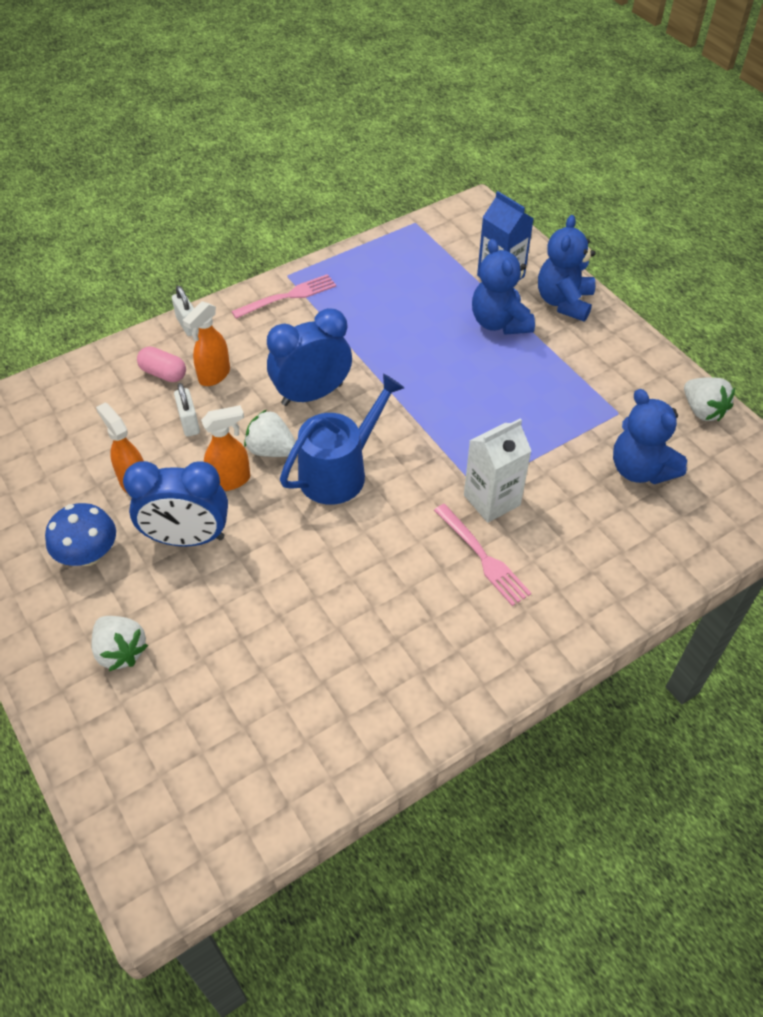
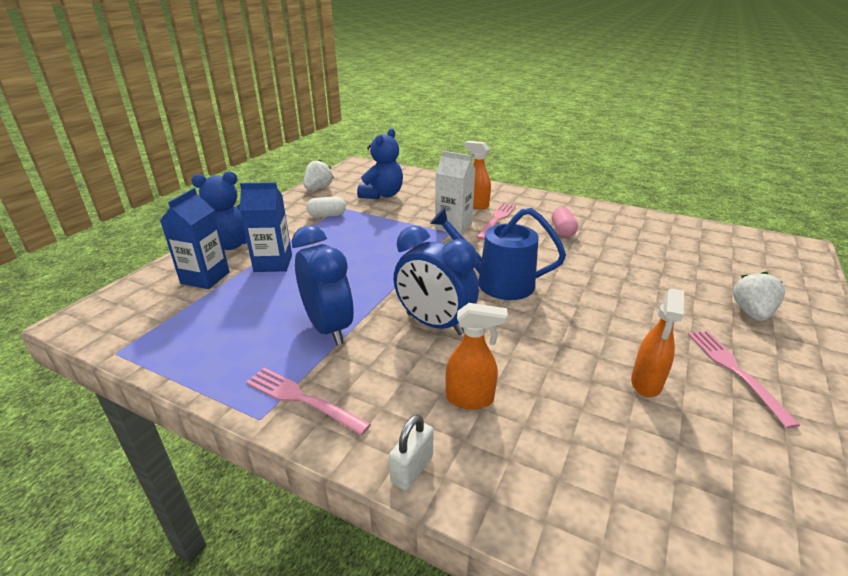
camera: 120 degrees left, 20 degrees down
blue mushroom [45,503,116,566] -> pink fork [688,331,800,429]
blue clock [123,461,228,546] -> blue clock moved to [292,225,354,345]
pink capsule [137,346,186,382] -> pink capsule moved to [552,207,578,237]
white padlock [174,383,200,437] -> none
orange spray bottle [201,405,250,491] -> orange spray bottle moved to [464,141,491,209]
white strawberry [244,410,296,457] -> none
blue teddy bear [472,239,535,335] -> blue carton [240,182,292,272]
none -> white capsule [306,196,346,217]

